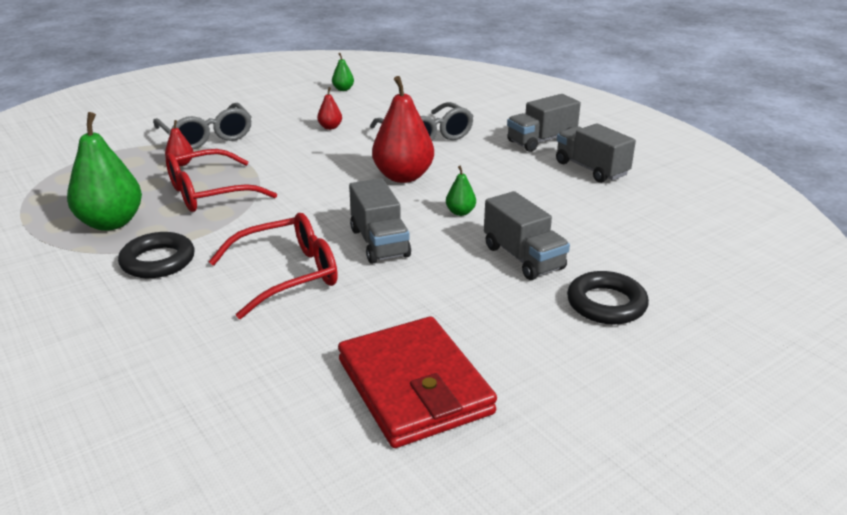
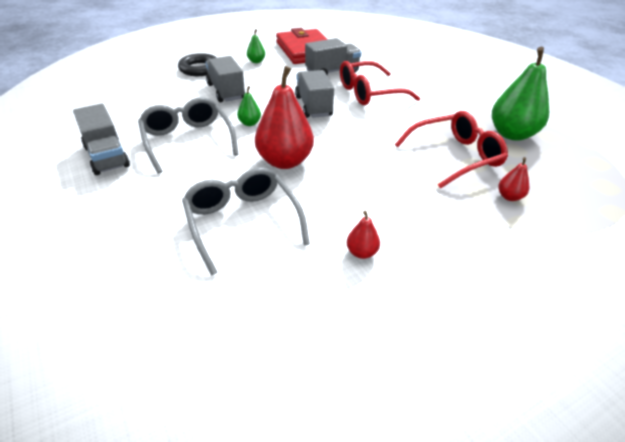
camera: 175 degrees left, 10 degrees up
black ring [118,232,194,278] -> none
grey glasses [153,103,252,149] -> grey glasses moved to [138,97,239,174]
green pear [332,53,354,91] -> green pear moved to [247,29,265,63]
grey truck [507,94,581,152] -> grey truck moved to [305,38,362,75]

